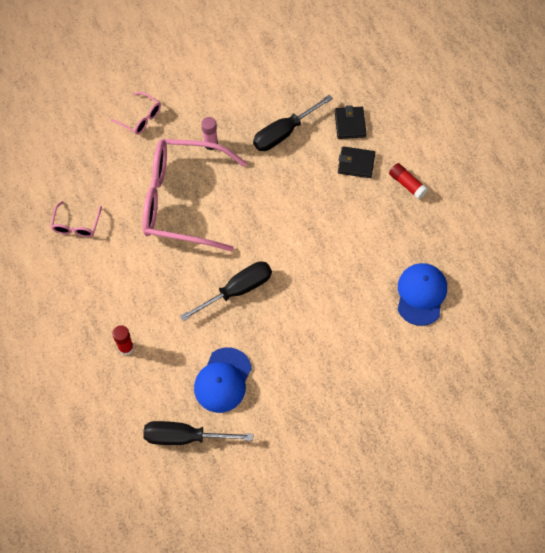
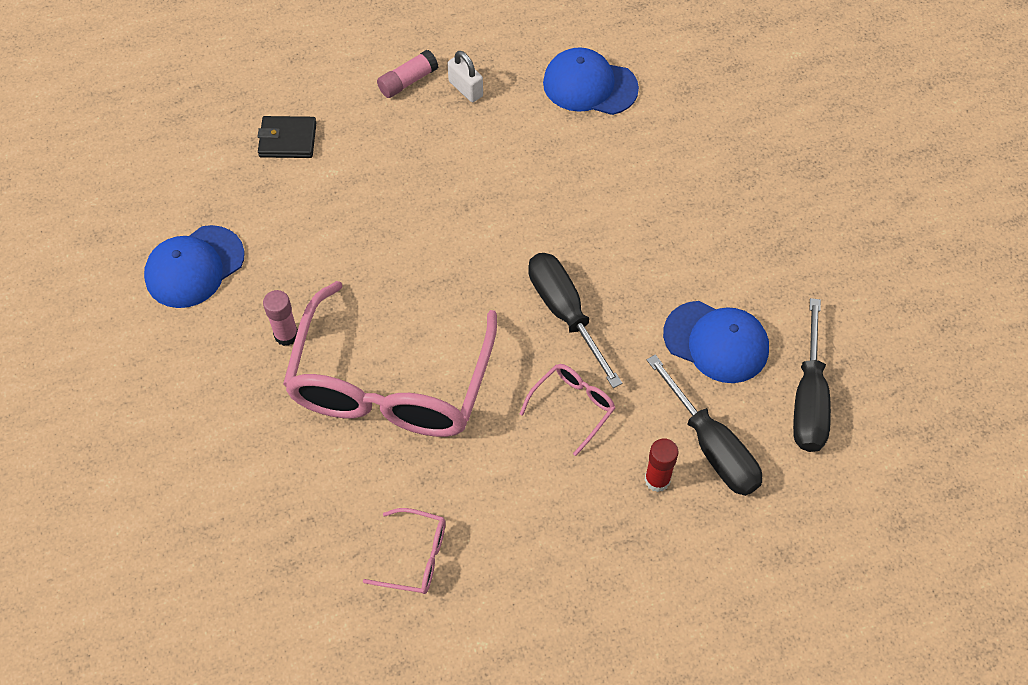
camera: 85 degrees left, 5 degrees down
pink glasses [111,92,161,135] -> pink glasses moved to [520,364,615,456]
black screwdriver [253,95,333,151] -> black screwdriver moved to [647,354,762,496]
black wallet [338,146,375,178] -> none
red glue stick [389,163,428,199] -> pink glue stick [377,50,438,98]
none -> blue cap [144,225,245,308]
none -> white padlock [447,51,483,102]

